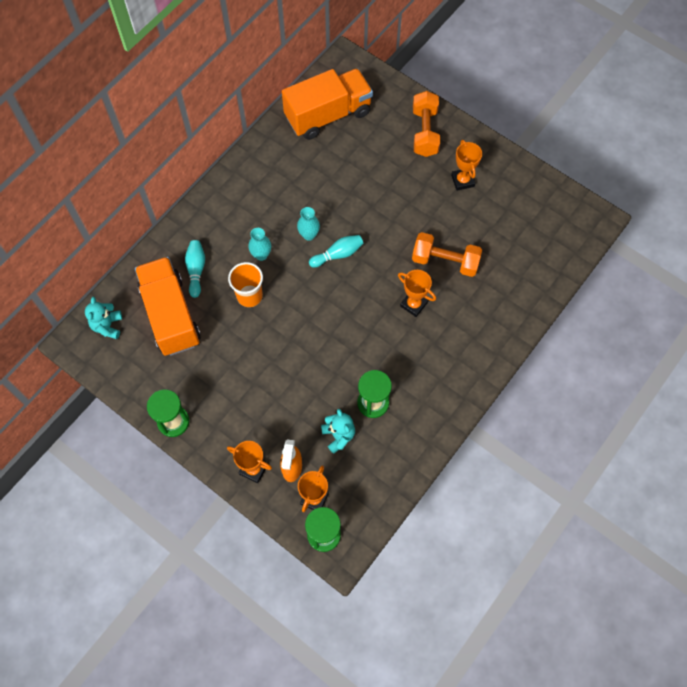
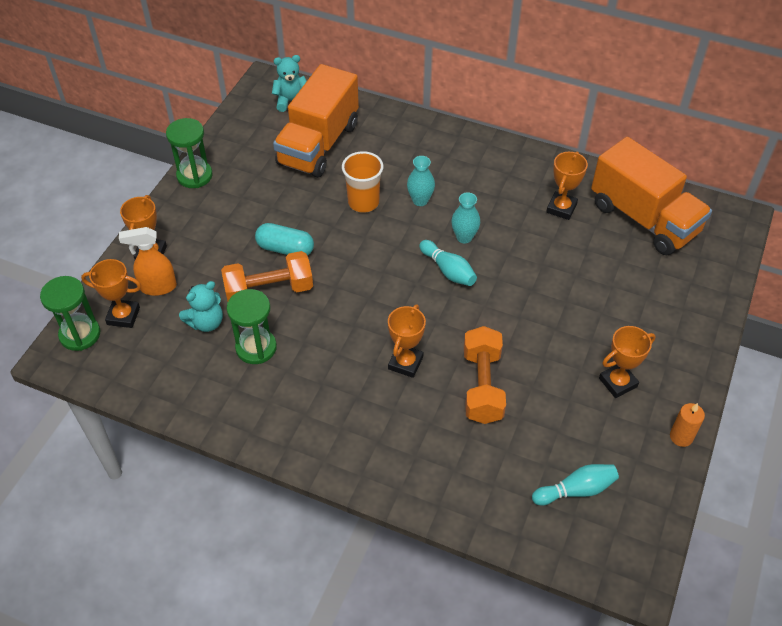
camera: 75 degrees right, 15 degrees down
orange truck [135,257,201,356] -> orange truck turned 150 degrees clockwise [273,64,359,178]
turquoise bowling pin [185,240,205,298] -> turquoise bowling pin moved to [532,464,619,505]
orange dumbbell [413,91,440,157] -> orange dumbbell moved to [221,251,313,301]
none -> turquoise capsule [255,223,314,256]
none -> orange trophy [546,151,588,220]
none -> orange candle [670,403,705,447]

